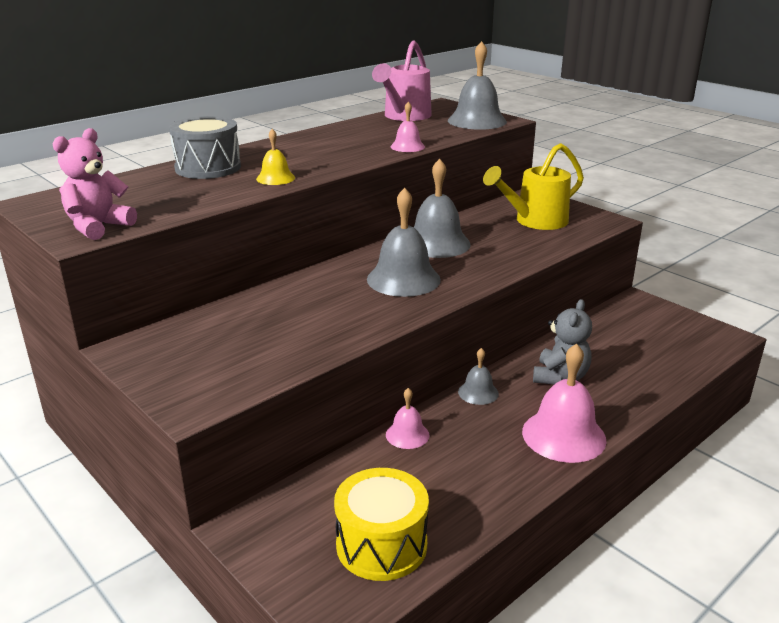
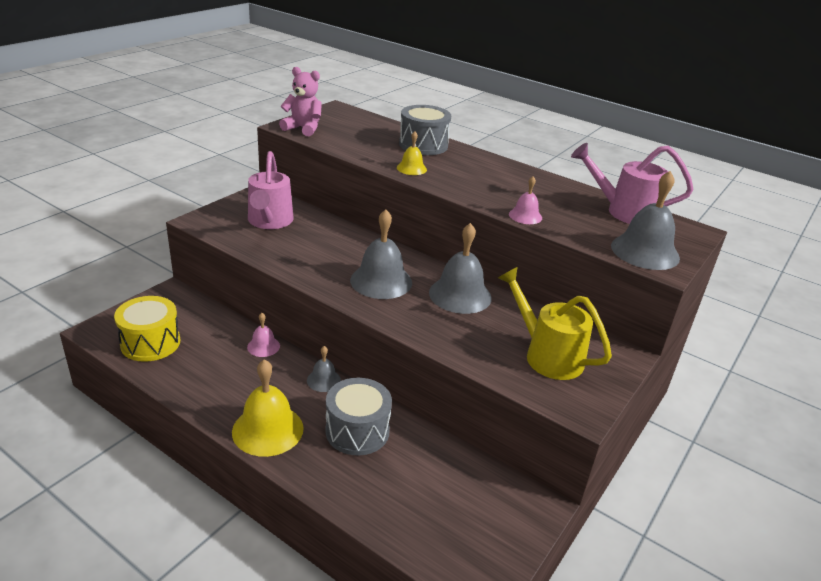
camera: 75 degrees right, 5 degrees up
pink bell [522,343,606,463] -> yellow bell [232,359,304,457]
grey teddy bear [533,299,592,385] -> grey drum [325,378,392,456]
none -> pink watering can [248,151,294,229]

